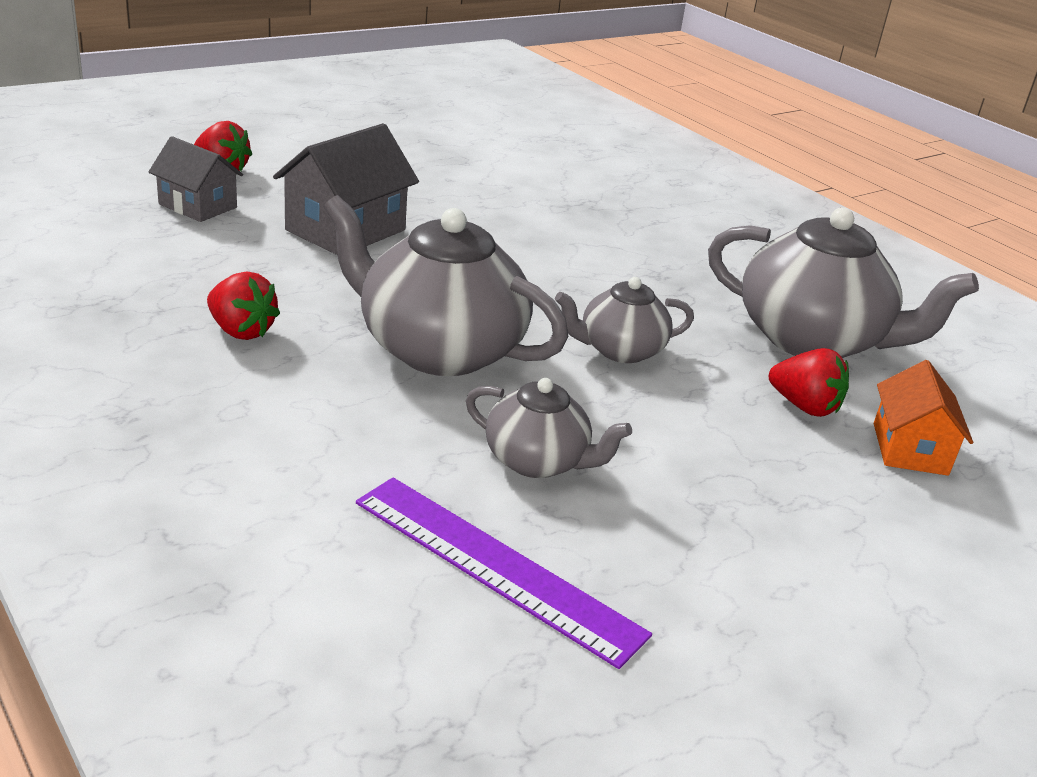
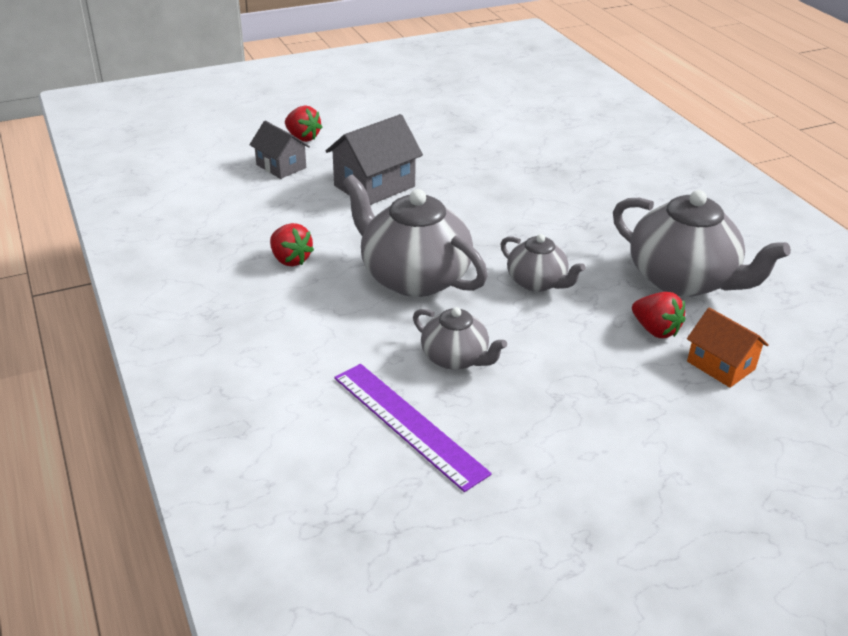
camera: 15 degrees right, 5 degrees up
grey teapot [555,277,694,363] -> grey teapot turned 135 degrees counterclockwise [500,234,585,292]
orange house [874,360,973,476] -> orange house turned 60 degrees counterclockwise [687,308,769,388]

